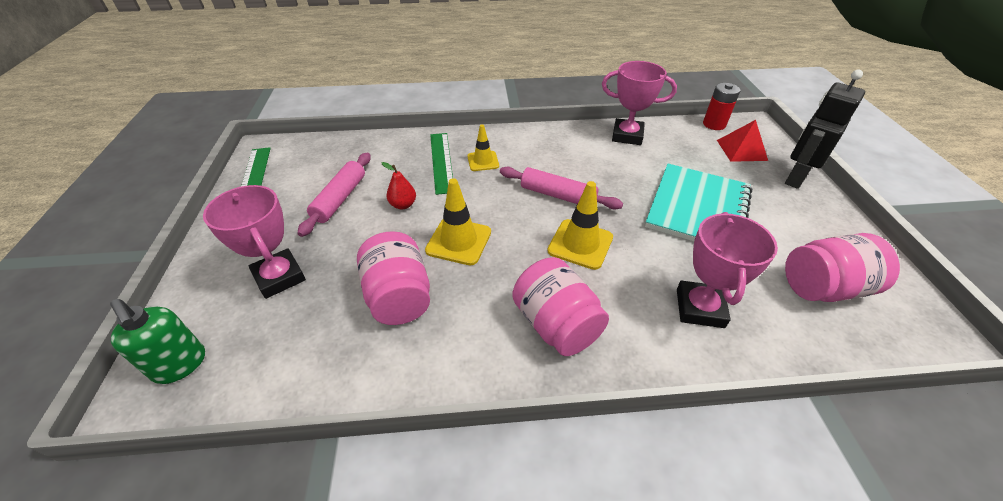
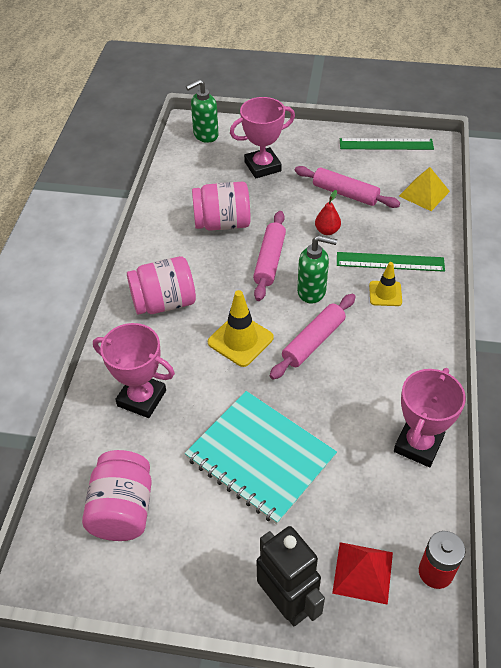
camera: 105 degrees right, 5 degrees up
yellow traffic cone [425,178,491,265] -> pink rolling pin [253,211,286,301]
none -> green soap dispenser [297,235,337,304]
none -> yellow pyramid [399,167,450,211]

